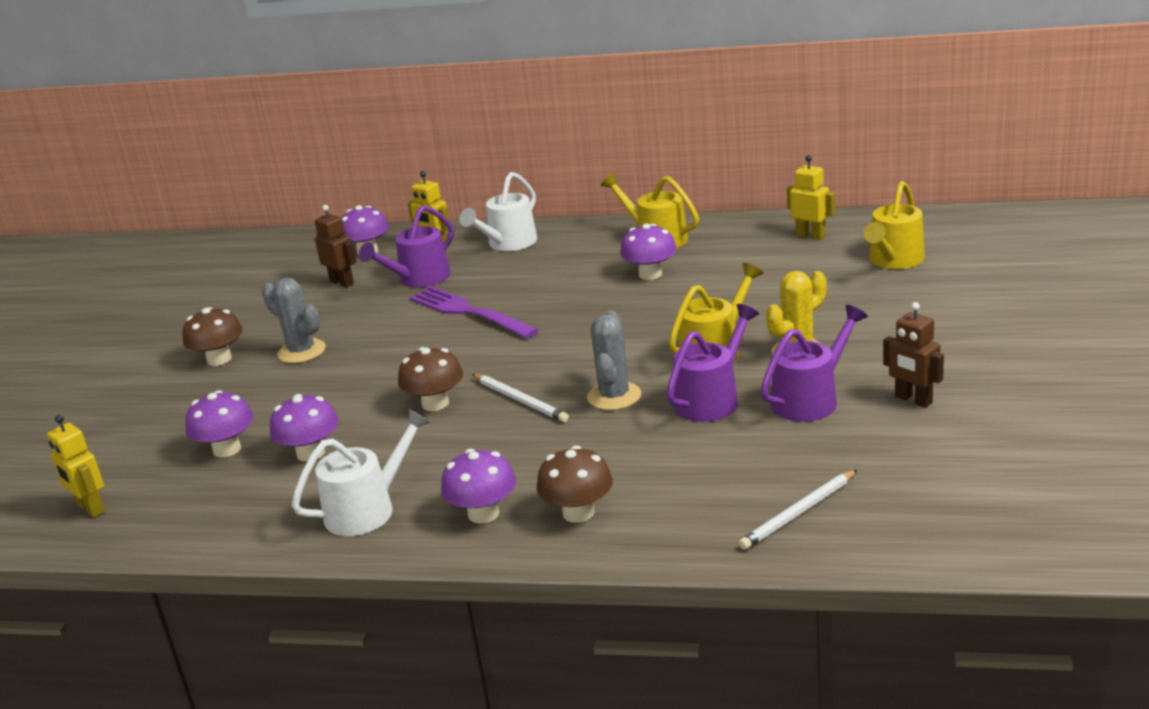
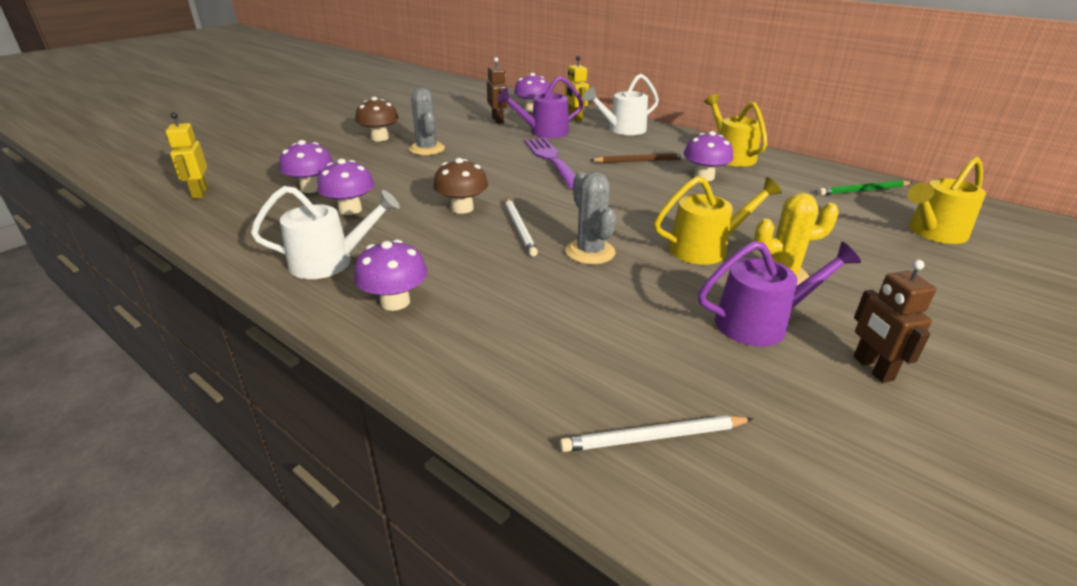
camera: 25 degrees right, 5 degrees up
brown mushroom [537,445,613,523] -> none
grey cactus [587,310,641,410] -> grey cactus turned 60 degrees counterclockwise [565,172,616,264]
purple watering can [667,304,759,422] -> none
yellow robot [787,155,835,240] -> green pencil [818,180,913,195]
none -> brown pencil [591,153,686,163]

